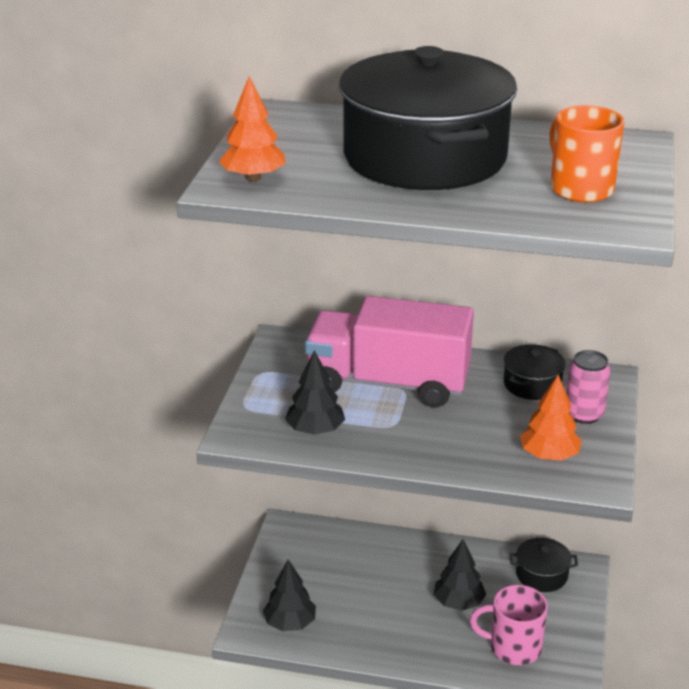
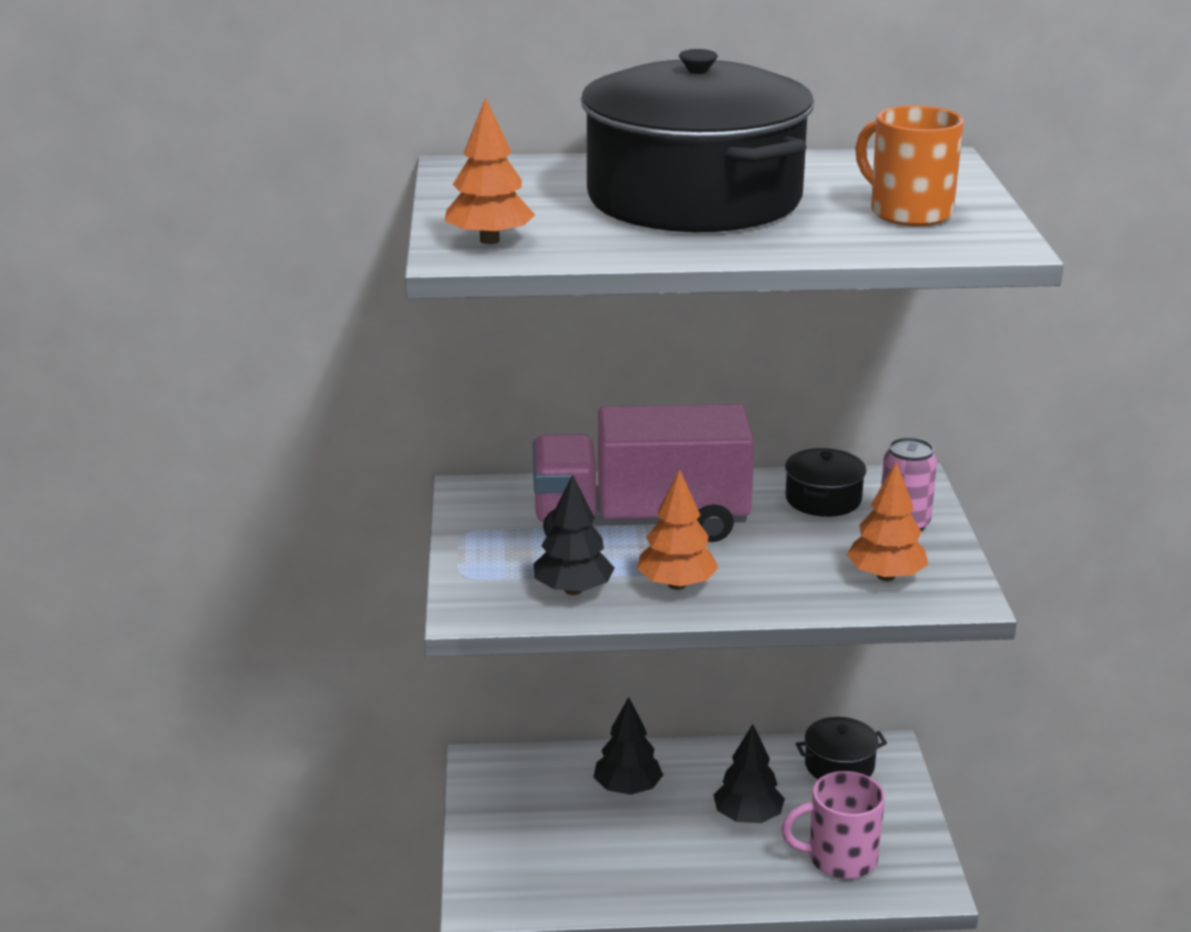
camera: 15 degrees left, 5 degrees down
black tree [263,559,316,631] -> black tree moved to [594,697,663,795]
none -> orange tree [637,469,719,590]

